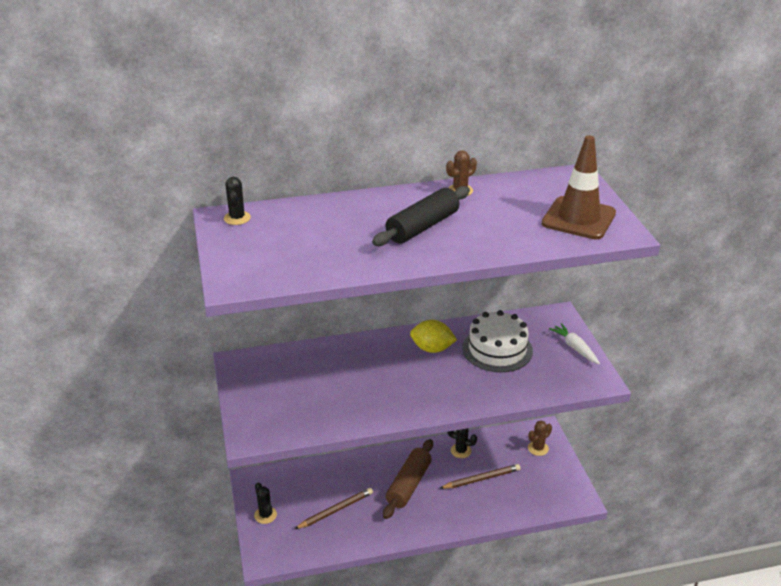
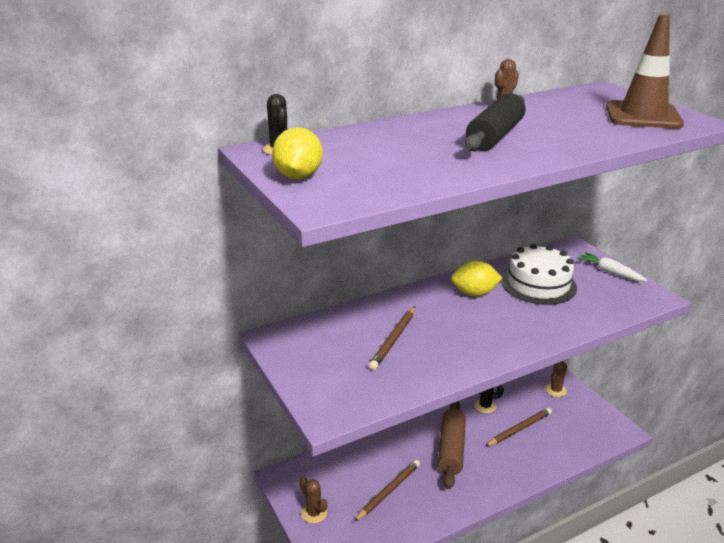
camera: 15 degrees left, 5 degrees down
black cactus [254,483,277,524] -> brown cactus [299,477,327,524]
none -> yellow lemon [272,127,323,179]
none -> brown pencil [369,307,415,370]

